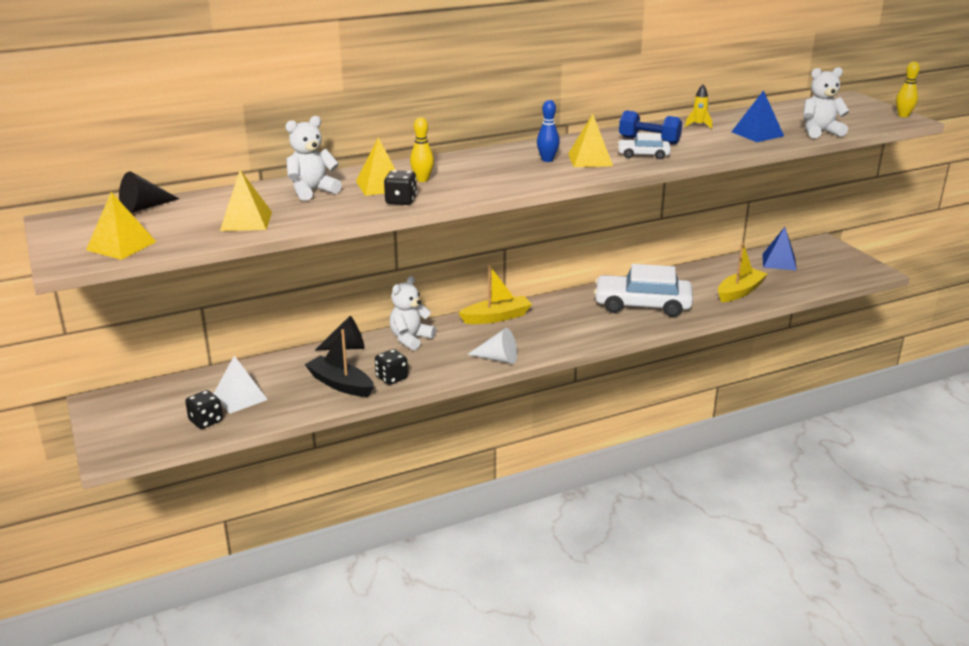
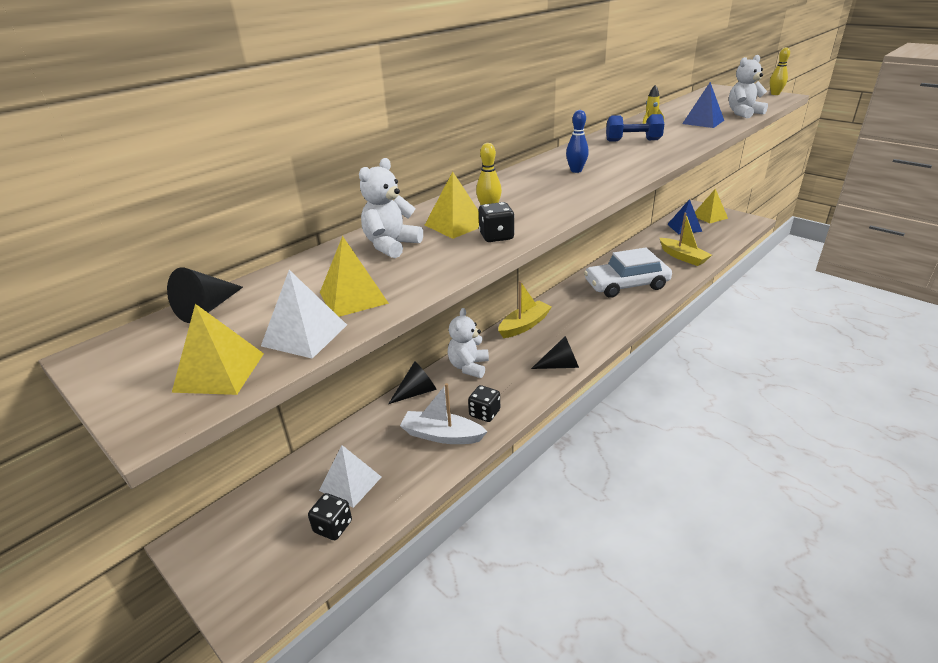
camera: 20 degrees left, 5 degrees up
black boat [304,329,374,397] -> white boat [400,383,488,444]
white cone [467,328,517,364] -> black cone [531,336,579,369]
yellow pyramid [568,114,613,167] -> yellow pyramid moved to [695,189,728,224]
white car [618,133,671,159] -> none
yellow boat [718,243,767,302] -> yellow boat turned 120 degrees clockwise [660,213,712,266]
none -> white pyramid [261,270,347,359]

